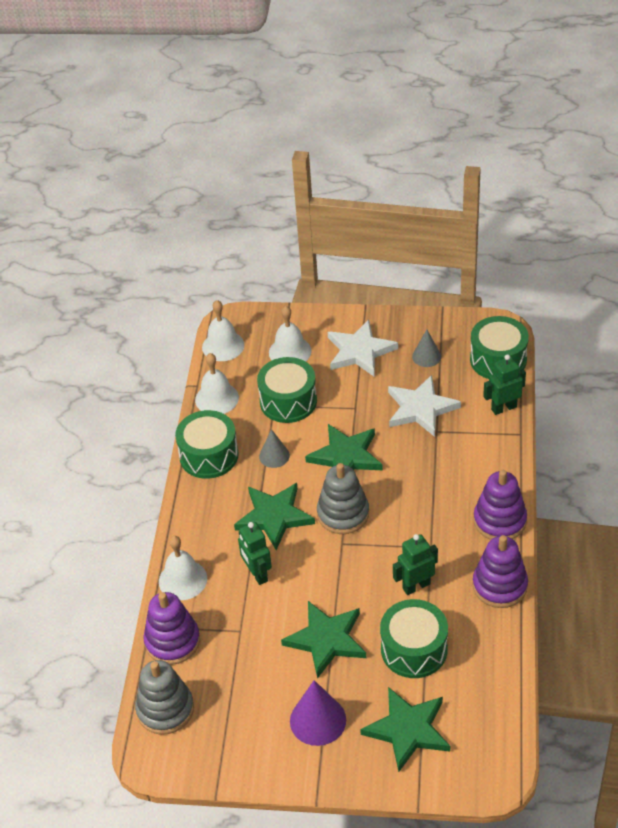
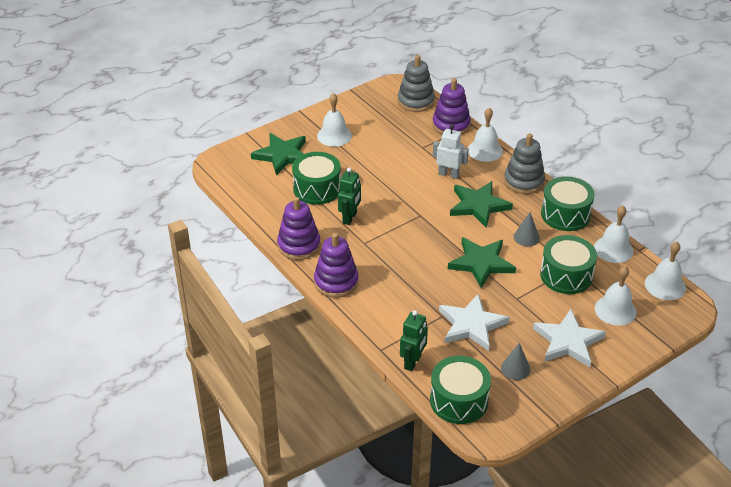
camera: 135 degrees right, 5 degrees down
green robot [238,522,272,585] -> white robot [433,125,469,179]
green star [281,601,366,679] -> none
purple cone [290,680,346,746] -> white bell [317,93,352,147]
grey stacking toy [317,463,369,534] -> grey stacking toy moved to [504,134,545,194]

